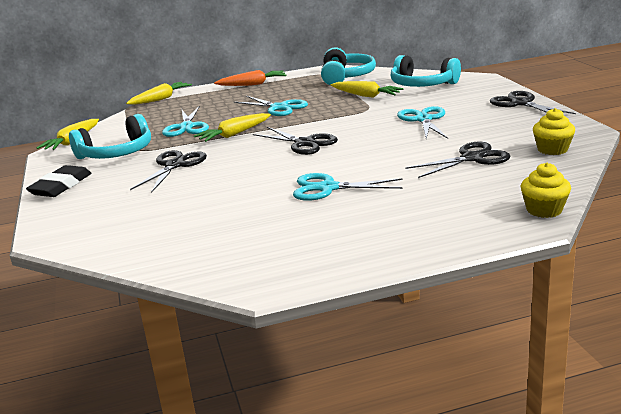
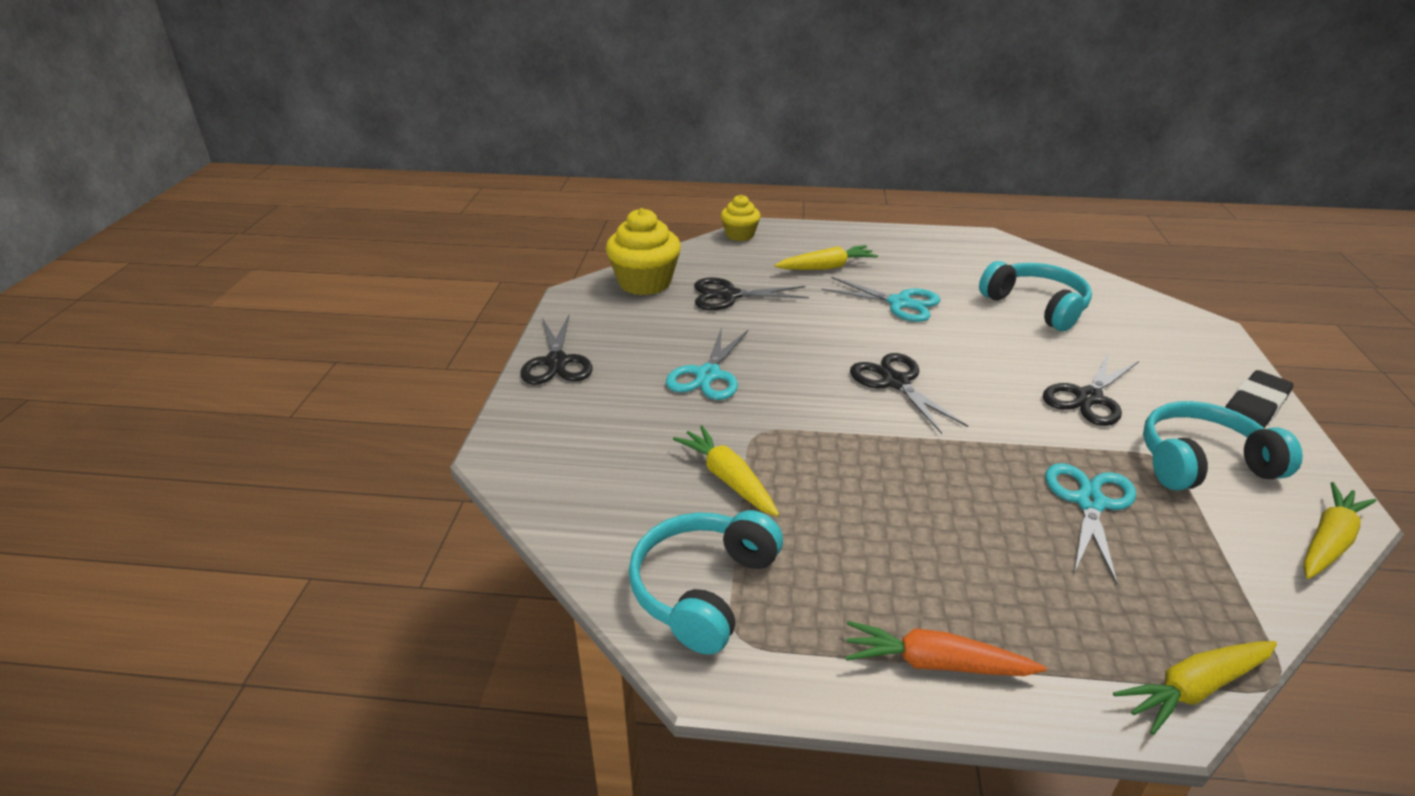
camera: 160 degrees left, 10 degrees up
yellow carrot [194,113,271,142] -> yellow carrot moved to [775,245,878,270]
turquoise scissors [234,96,308,116] -> none
turquoise headphones [391,55,461,87] -> turquoise headphones moved to [979,261,1092,331]
yellow cupcake [533,108,575,155] -> yellow cupcake [606,208,681,295], size x1.68

